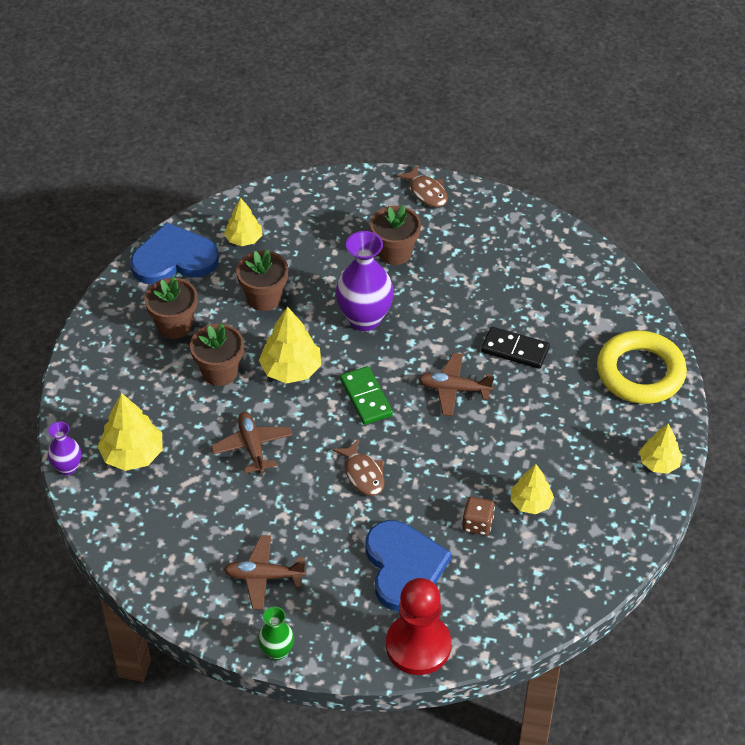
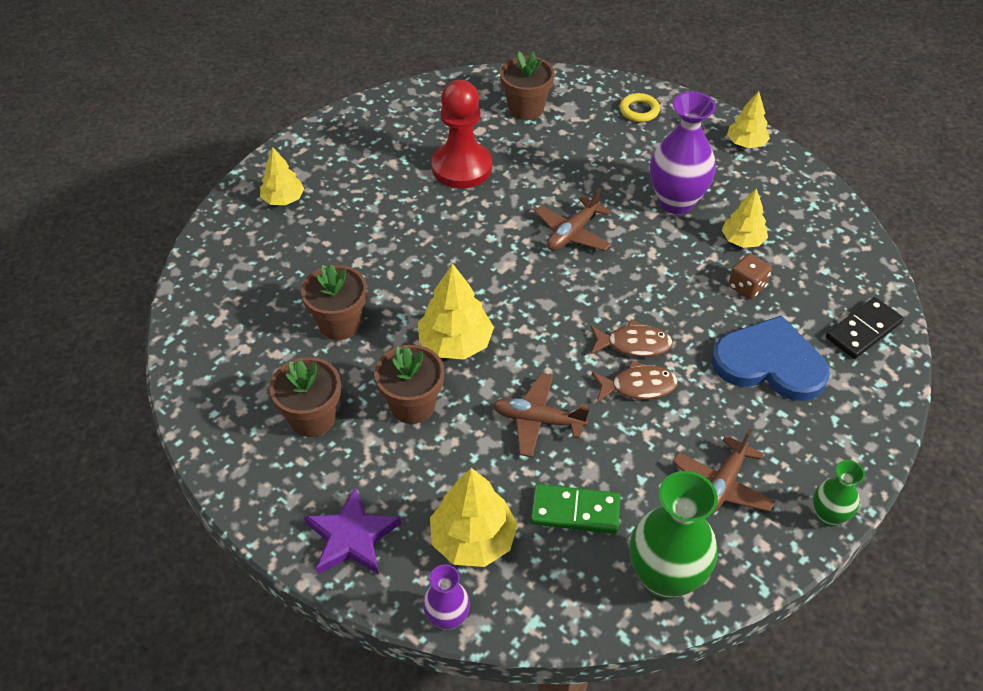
camera: 60 degrees left, 0 degrees up
blue heart [130,223,219,284] -> none
yellow tree [224,198,262,246] -> yellow tree moved to [260,147,304,205]
purple vase [336,231,394,331] -> purple vase moved to [650,92,716,214]
green domino [340,366,393,425] -> green domino moved to [531,484,621,534]
brown flower pot [370,204,421,265] -> brown flower pot moved to [500,51,555,120]
red pawn [386,578,451,675] -> red pawn moved to [431,80,492,188]
brown fish [396,165,448,207] -> brown fish moved to [592,360,678,402]
black domino [481,327,550,369] -> black domino moved to [826,297,904,359]
yellow ring [597,331,687,404] -> yellow ring [620,93,660,122], size x0.45
none -> purple star [304,488,401,575]
none -> green vase [630,471,718,600]

